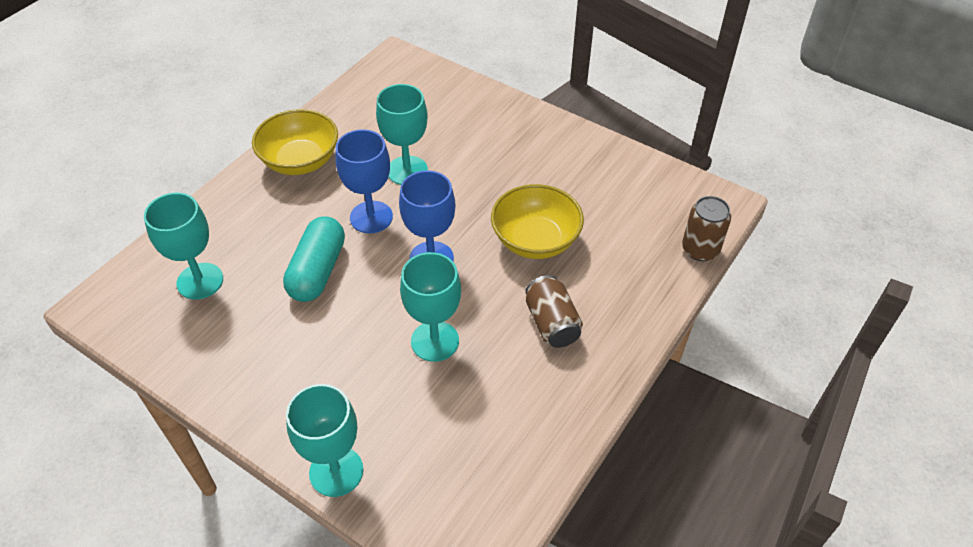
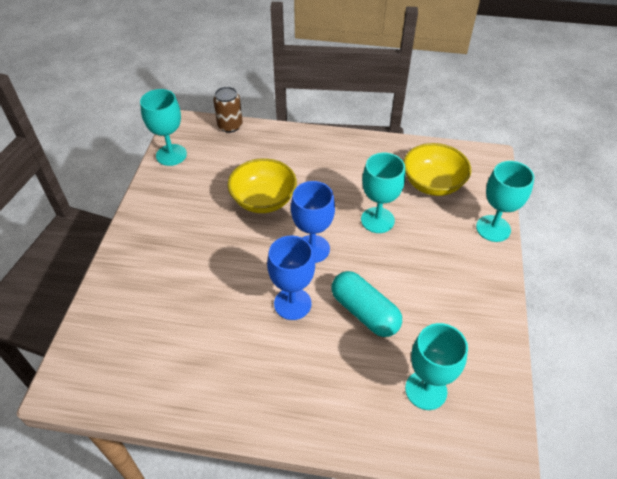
camera: 115 degrees left, 0 degrees up
yellow bowl [252,109,338,175] -> yellow bowl moved to [403,143,471,196]
turquoise capsule [283,217,345,302] -> turquoise capsule turned 60 degrees clockwise [332,271,402,337]
turquoise goblet [376,84,428,185] -> turquoise goblet moved to [140,89,187,166]
brown can [525,275,583,348] -> none

